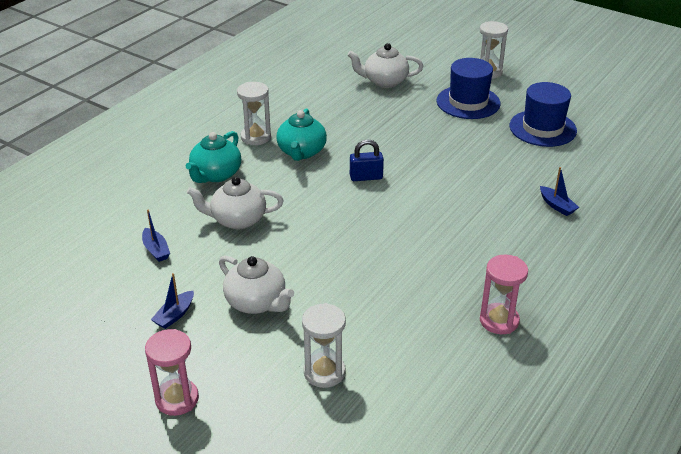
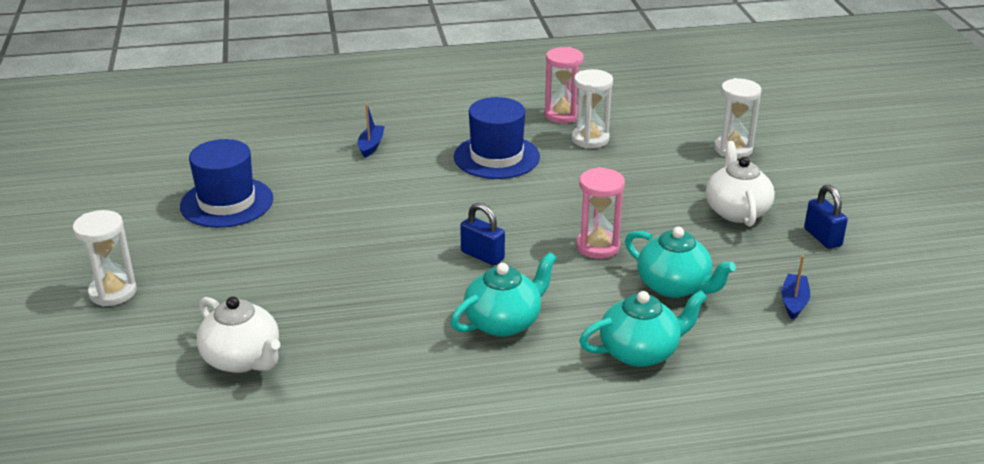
camera: 135 degrees left, 5 degrees down
pink hourglass [145,329,199,416] -> pink hourglass moved to [576,167,625,259]
blue boat [151,273,194,329] -> blue padlock [804,185,848,249]
white teapot [187,177,284,229] -> turquoise teapot [625,227,736,298]
white hourglass [237,82,271,145] -> white hourglass moved to [572,69,613,148]
blue hat [436,58,501,119] -> blue hat moved to [454,97,540,179]

